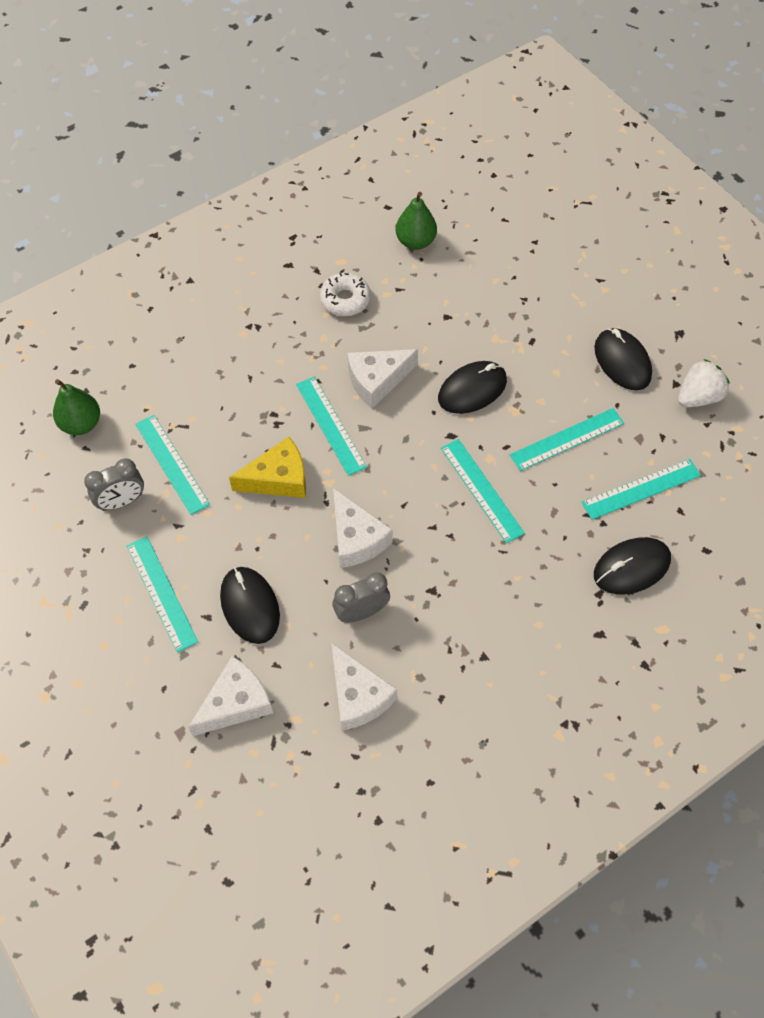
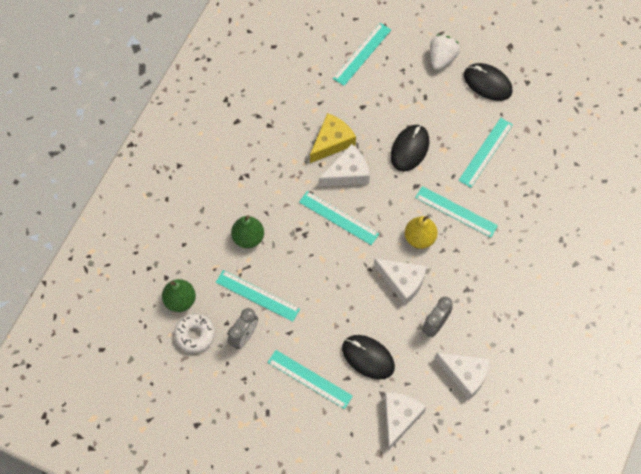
camera: 30 degrees left, 5 degrees up
yellow cheese [229,437,306,498] -> yellow cheese moved to [310,113,356,163]
white donut [320,272,371,316] -> white donut moved to [174,314,215,353]
white cheese [348,349,418,409] -> white cheese turned 150 degrees counterclockwise [319,144,370,187]
green pear [396,192,437,250] -> green pear moved to [231,215,264,248]
turquoise ruler [581,459,701,520] -> turquoise ruler moved to [333,23,391,86]
black mouse [594,537,671,594] -> none
white strawberry [678,359,730,408] -> white strawberry moved to [430,35,460,70]
none -> yellow pear [405,215,438,249]

